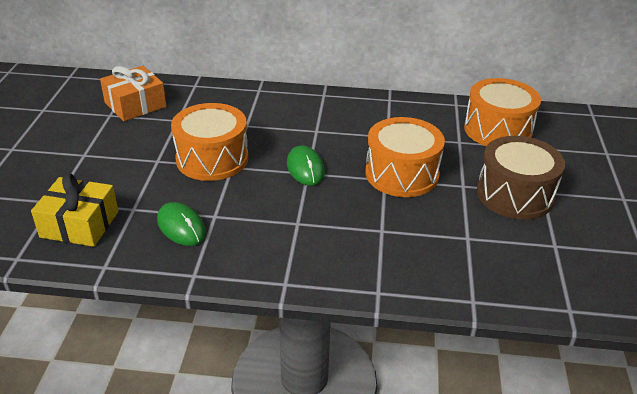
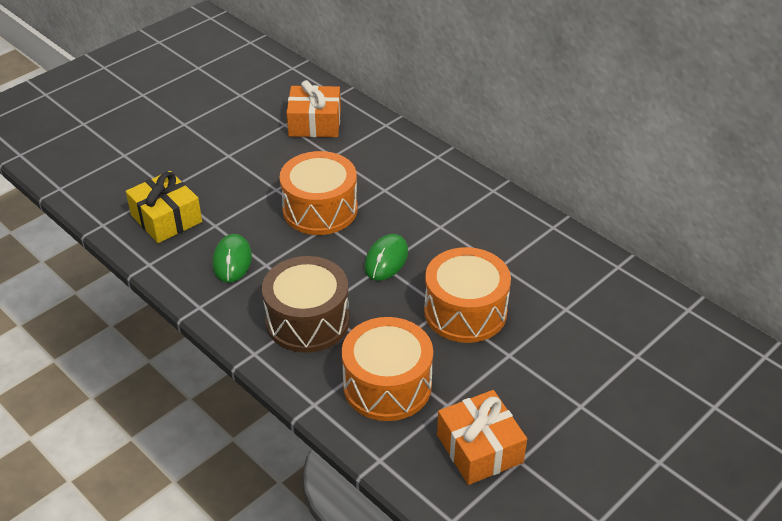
camera: 40 degrees right, 5 degrees up
orange drum [464,78,541,146] -> orange drum moved to [342,317,433,421]
brown drum [477,136,565,220] -> brown drum moved to [262,256,349,353]
none -> orange gift [437,390,527,485]

